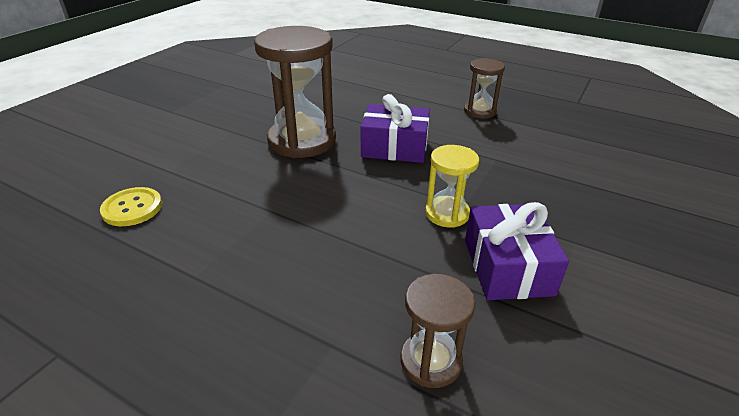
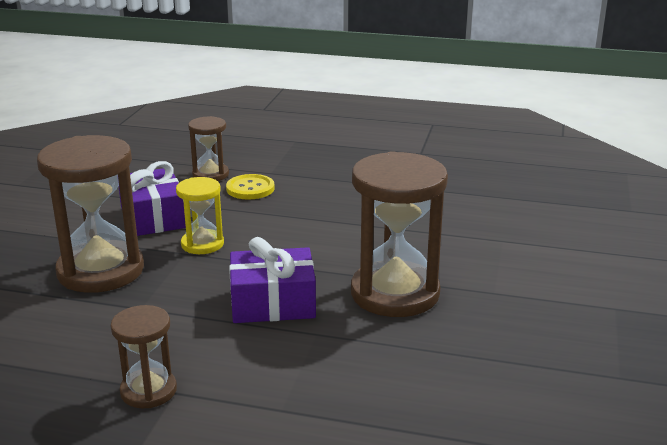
camera: 165 degrees right, 10 degrees down
yellow button [100,187,162,226] -> yellow button moved to [226,174,275,200]
none -> brown hourglass [37,135,144,293]

